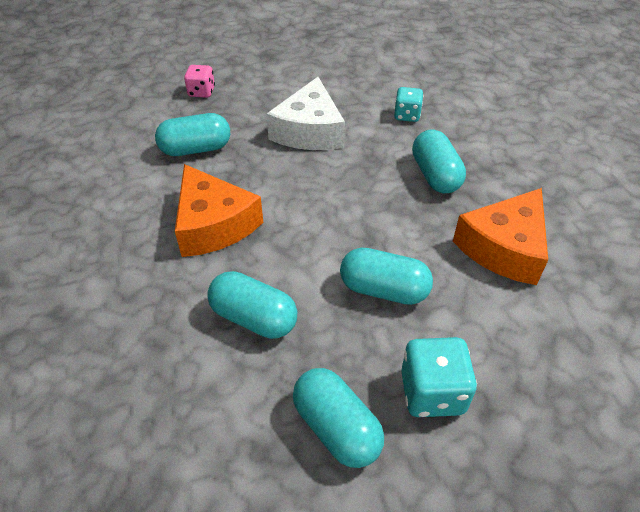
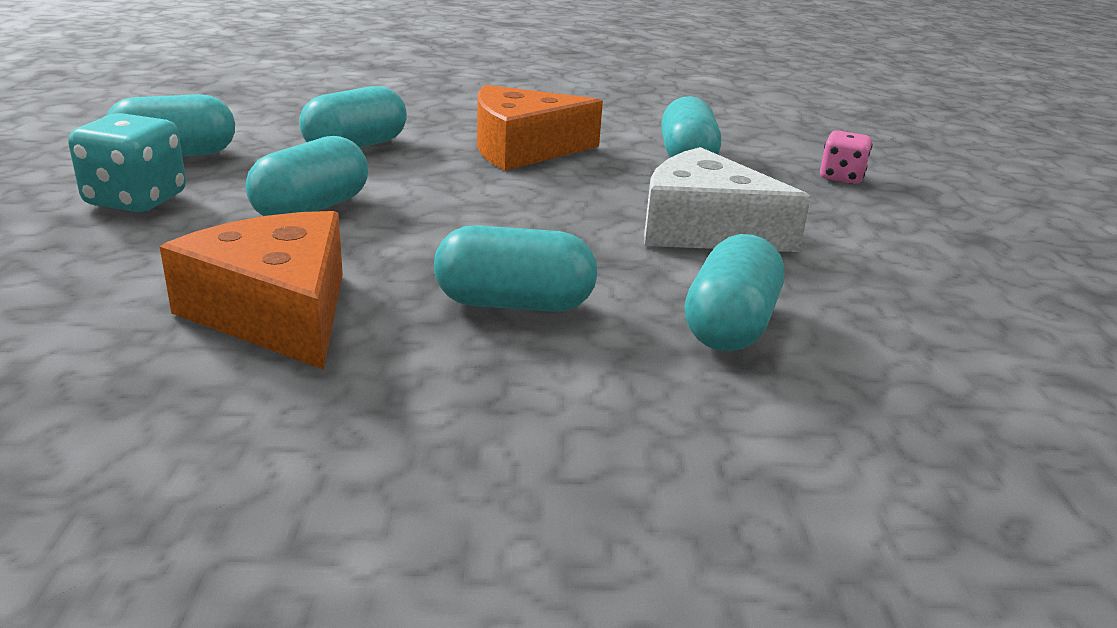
camera: 105 degrees right, 20 degrees down
turquoise dice [394,87,424,122] -> turquoise capsule [685,234,784,351]

